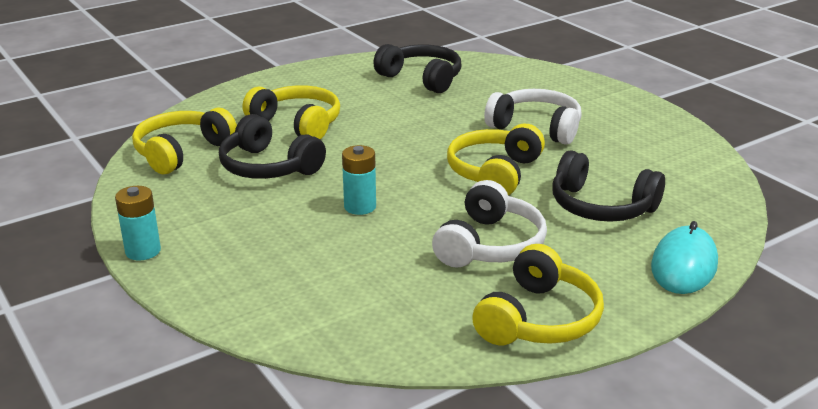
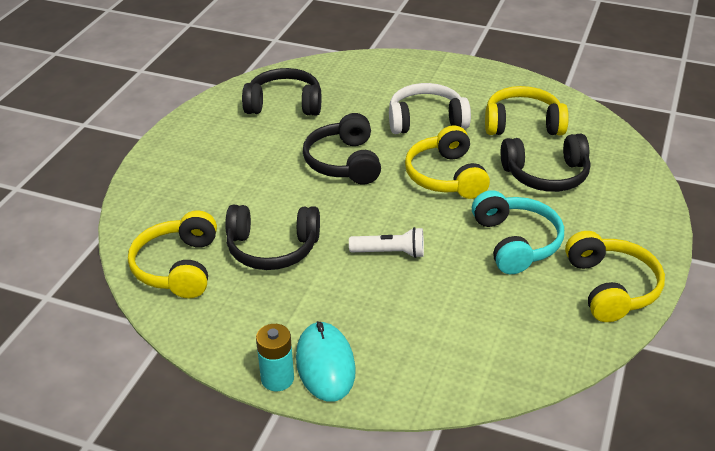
camera: 35 degrees left, 10 degrees up
yellow headphones [243,85,340,139] -> yellow headphones moved to [485,86,569,135]
turquoise battery [342,145,376,215] -> white flashlight [349,227,424,258]
white headphones [432,180,547,268] -> turquoise headphones [472,190,564,274]
turquoise mouse [651,221,718,294] -> turquoise mouse moved to [296,321,356,402]
none -> black headphones [303,113,381,184]

